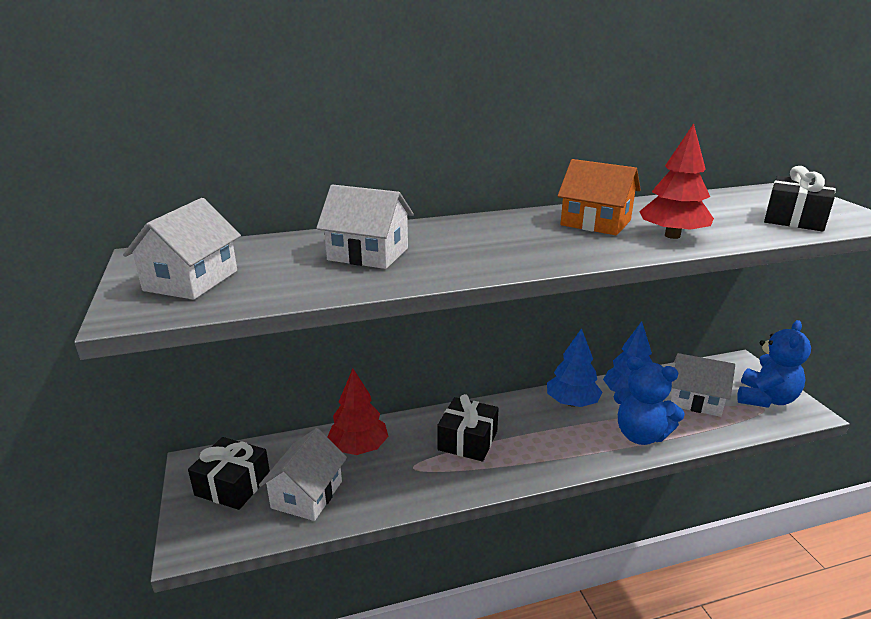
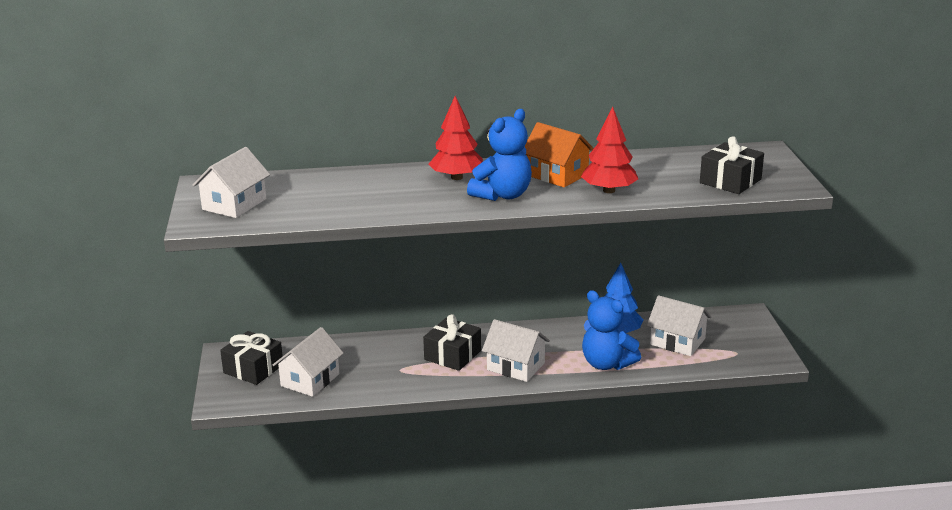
camera: 10 degrees right, 0 degrees up
white house [316,184,414,269] -> white house moved to [482,319,550,382]
red tree [328,369,389,455] -> red tree moved to [429,96,483,180]
blue tree [547,328,603,407] -> none
blue teddy bear [737,320,811,408] -> blue teddy bear moved to [467,109,532,201]

